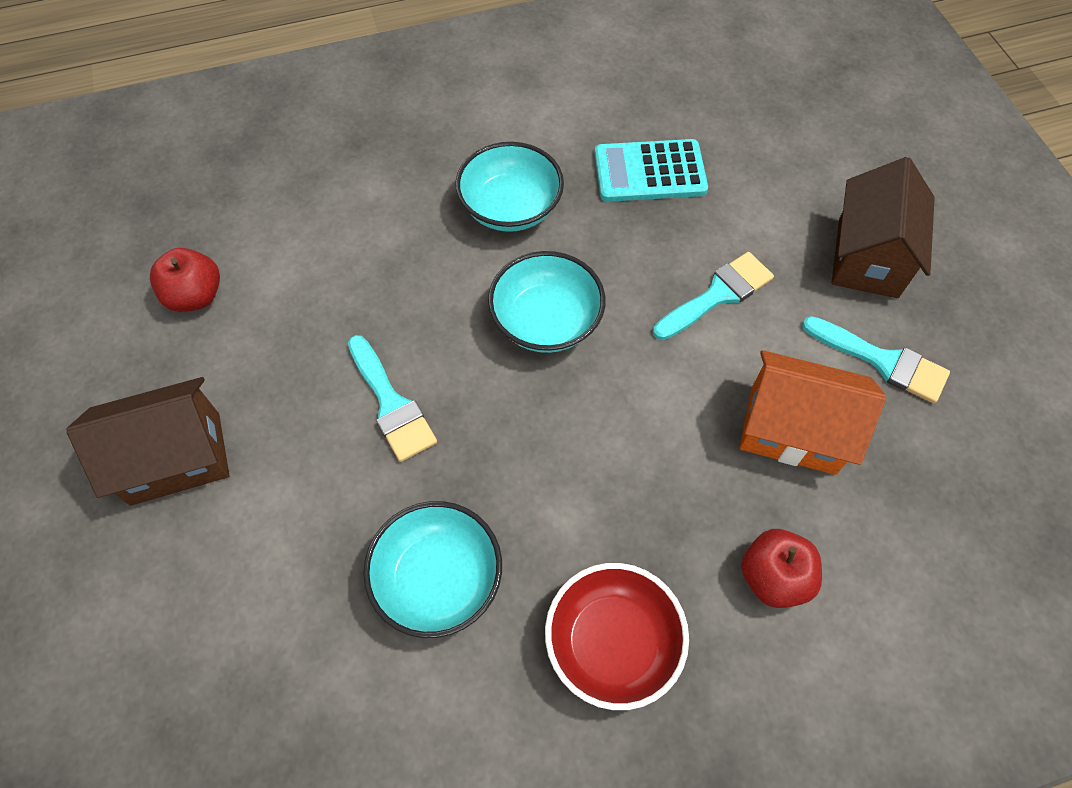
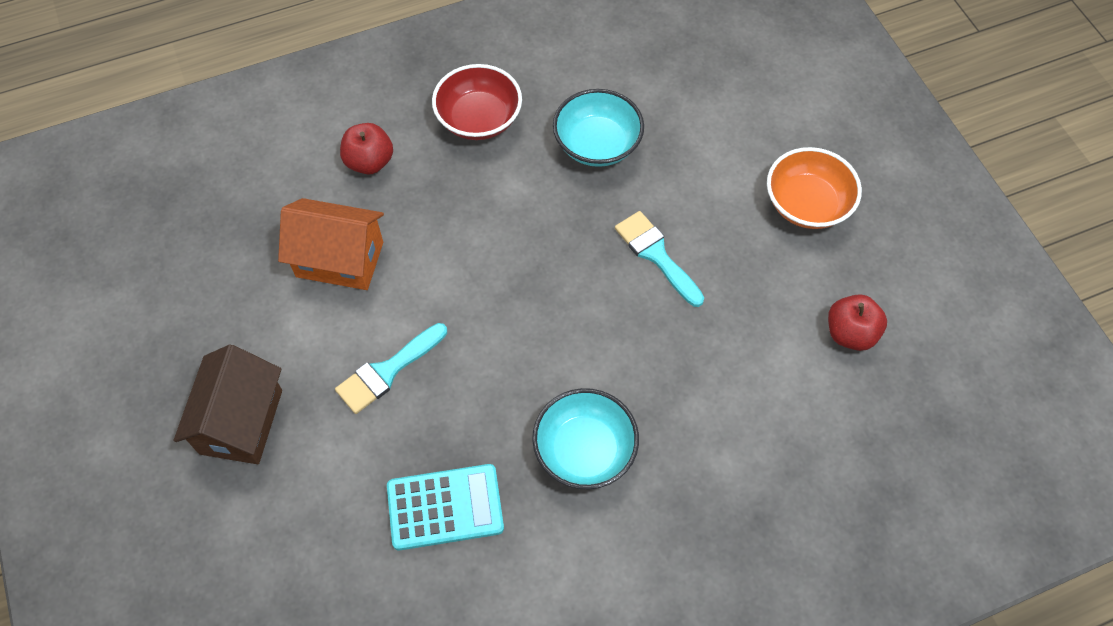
camera: 175 degrees right, 0 degrees up
brown house [66,377,230,506] -> orange bowl [767,147,862,229]
turquoise bowl [488,251,606,353] -> none
turquoise brush [802,316,950,403] -> none

